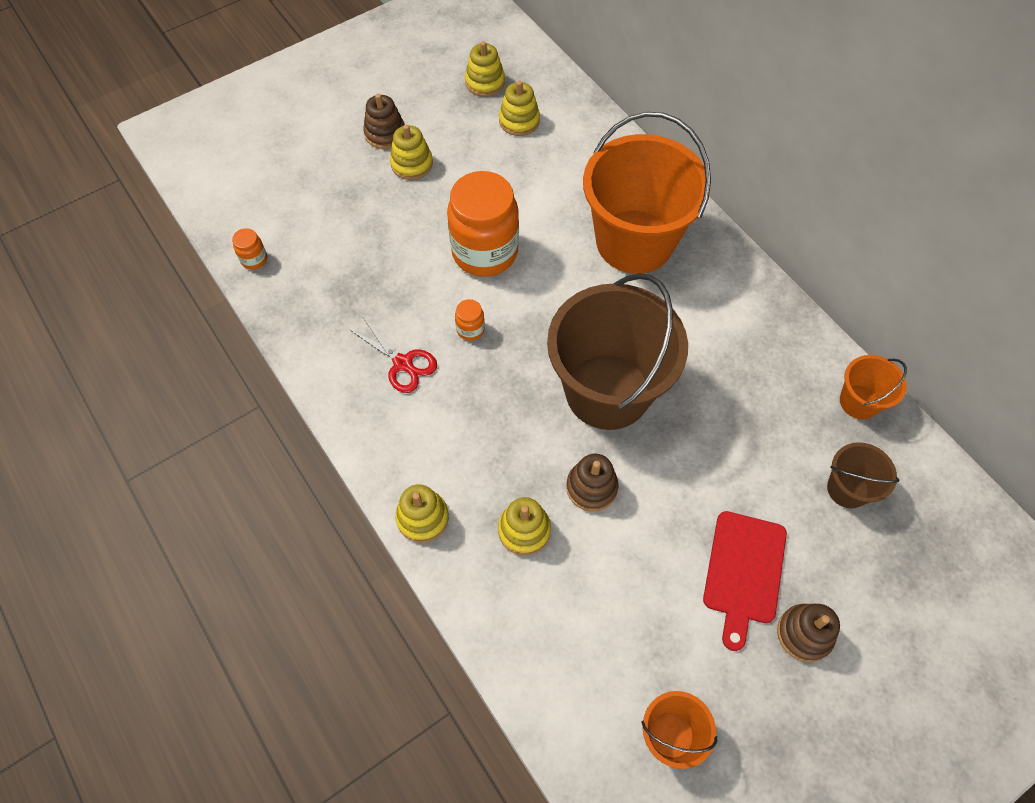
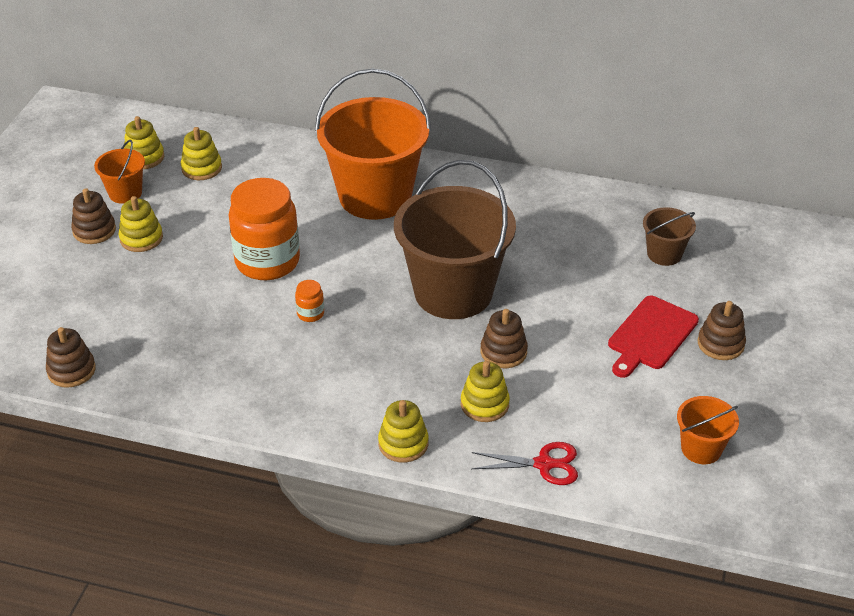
camera: 40 degrees left, 20 degrees down
orange jar [232,228,267,270] -> brown stacking toy [46,327,96,388]
red scissors [349,318,437,393] -> red scissors moved to [471,442,578,485]
red cutting board [703,511,787,651] -> red cutting board turned 60 degrees clockwise [608,296,699,378]
orange bucket [840,355,907,420] -> orange bucket moved to [94,140,145,204]

